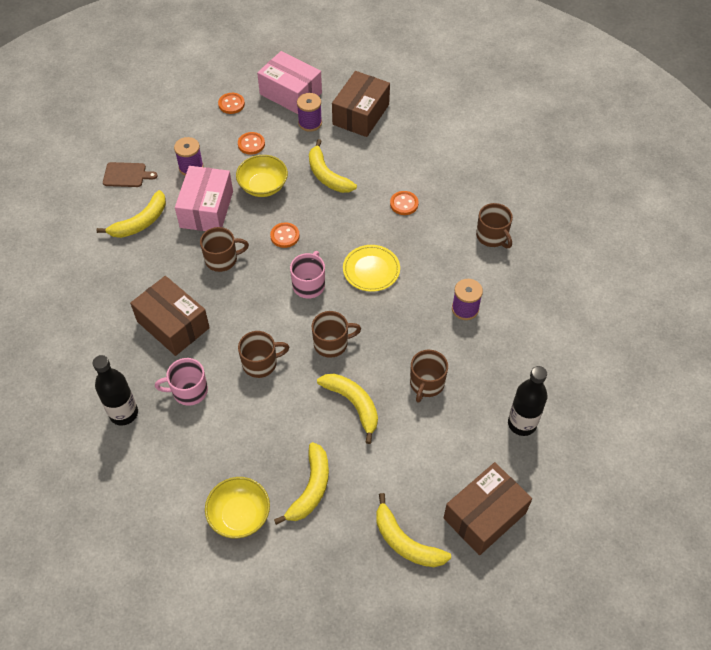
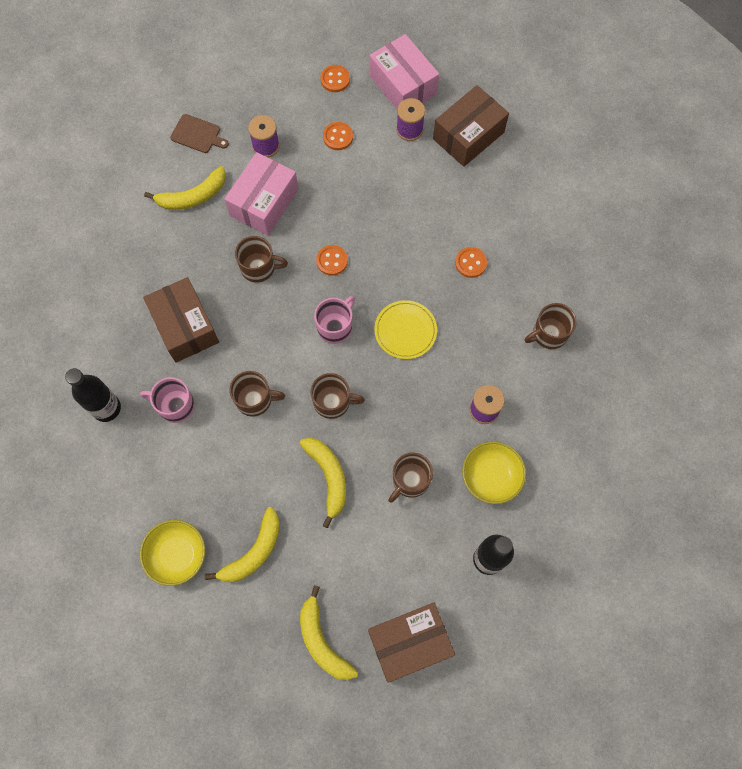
camera: 20 degrees right, 15 degrees up
yellow bowl [236,155,288,197] -> yellow bowl moved to [462,441,526,504]
yellow banana [309,139,357,193] -> none
brown mug [476,203,513,248] -> brown mug turned 75 degrees clockwise [525,303,577,349]

